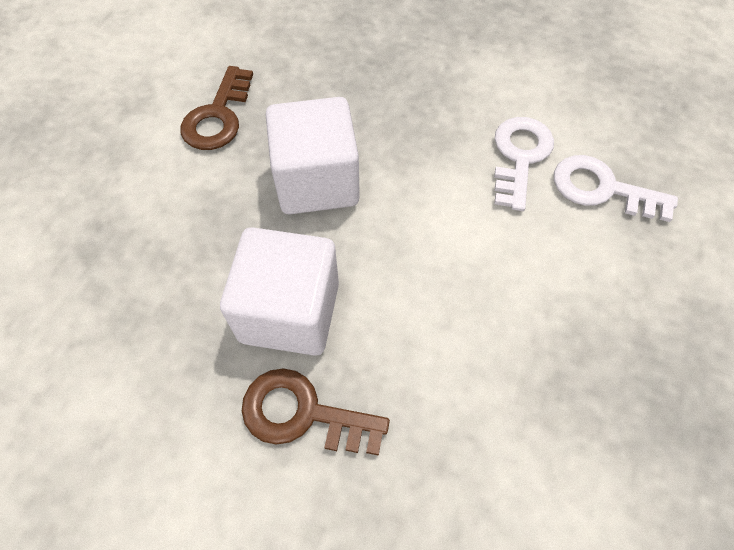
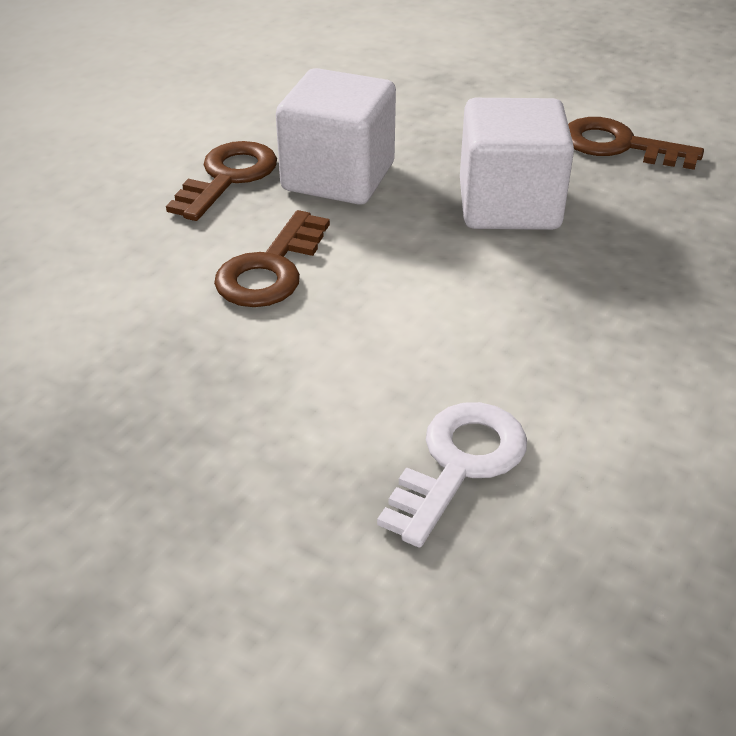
camera: 100 degrees right, 20 degrees down
white key [494,117,554,211] -> none
none -> brown key [214,210,330,307]

